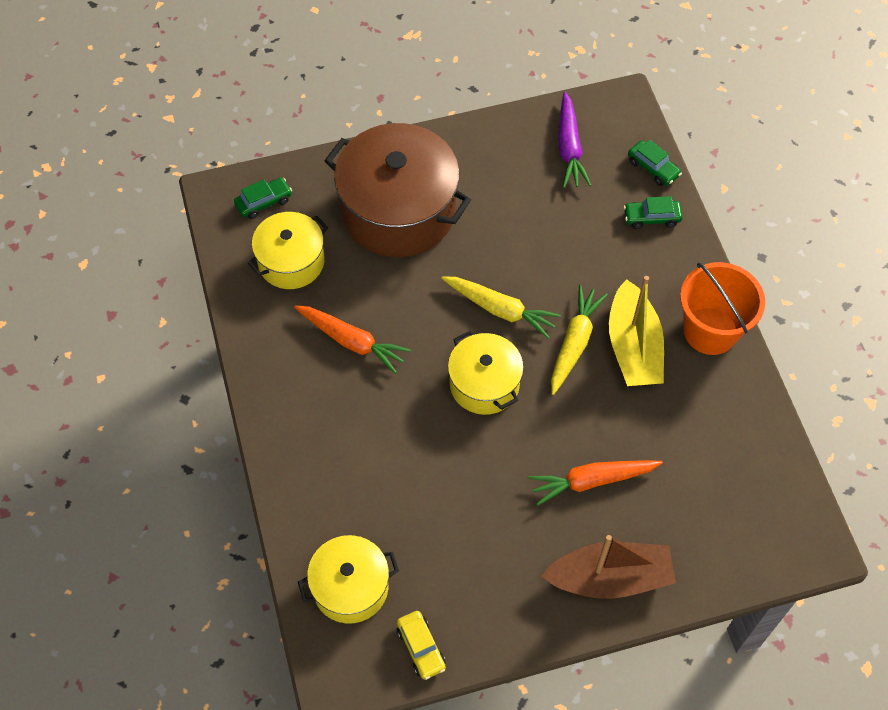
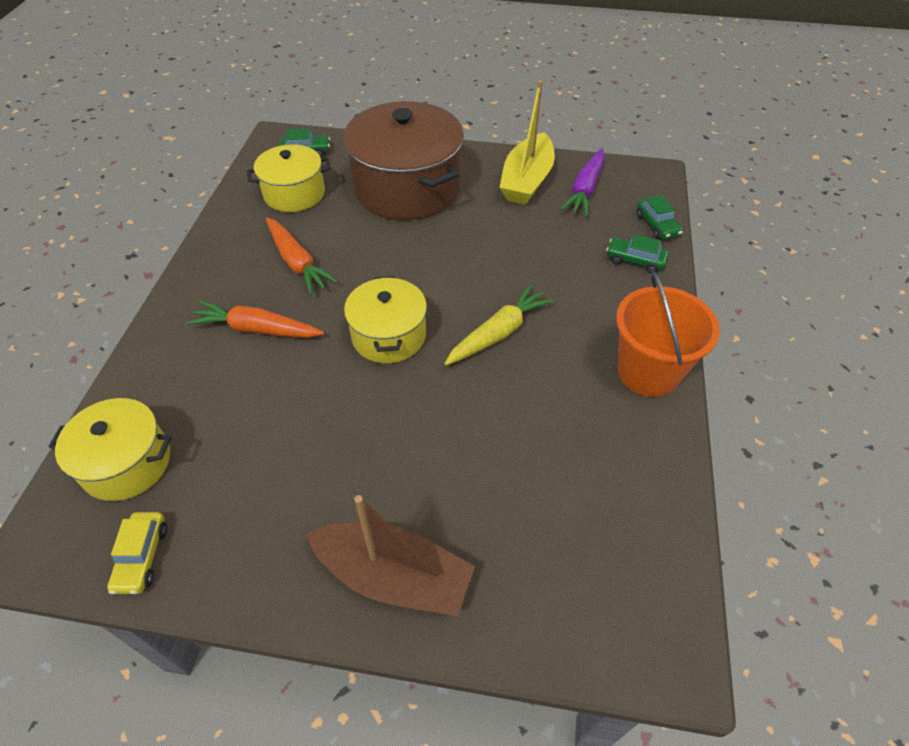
camera: 25 degrees right, 10 degrees down
yellow carrot [441,276,561,339] -> none
orange carrot [529,460,663,506] -> orange carrot moved to [186,301,324,338]
yellow boat [609,276,664,386] -> yellow boat moved to [499,80,555,205]

